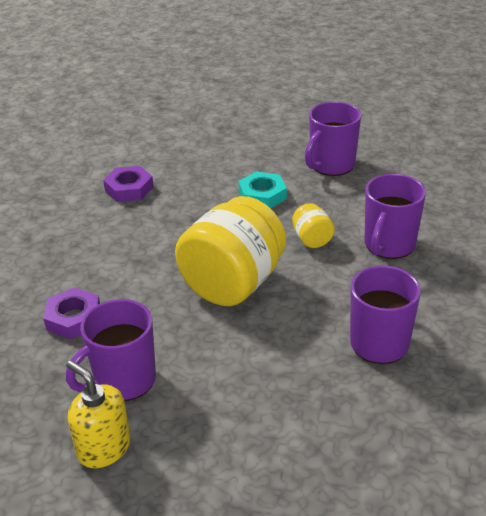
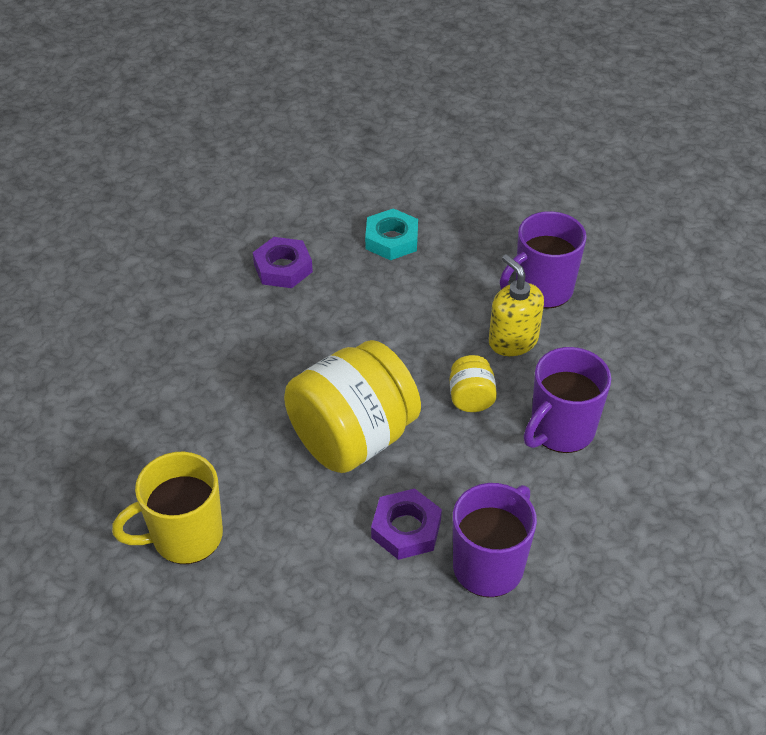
camera: 15 degrees right, 10 degrees up
purple nut [43,287,100,339] -> purple nut moved to [371,488,442,560]
purple mug [66,299,156,401] -> yellow mug [112,452,223,564]
yellow soap dispenser [66,360,131,468] -> yellow soap dispenser moved to [489,254,544,356]
turquoise nut [239,171,287,209] -> turquoise nut moved to [365,208,418,260]

